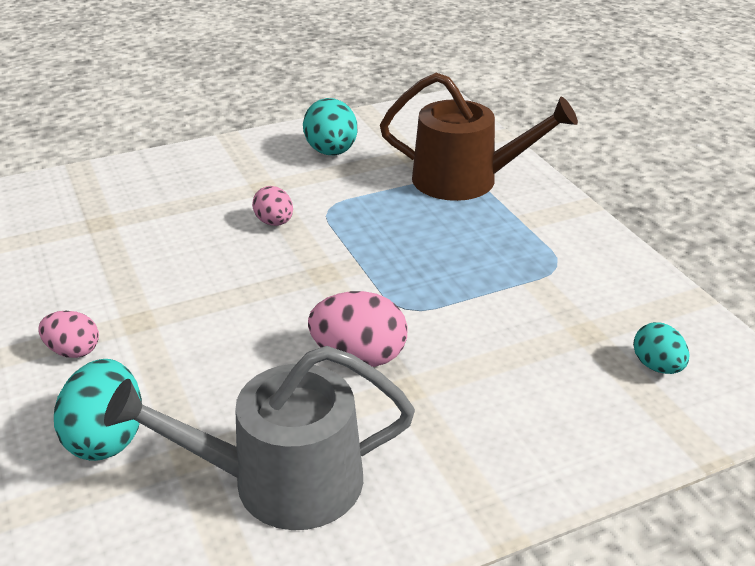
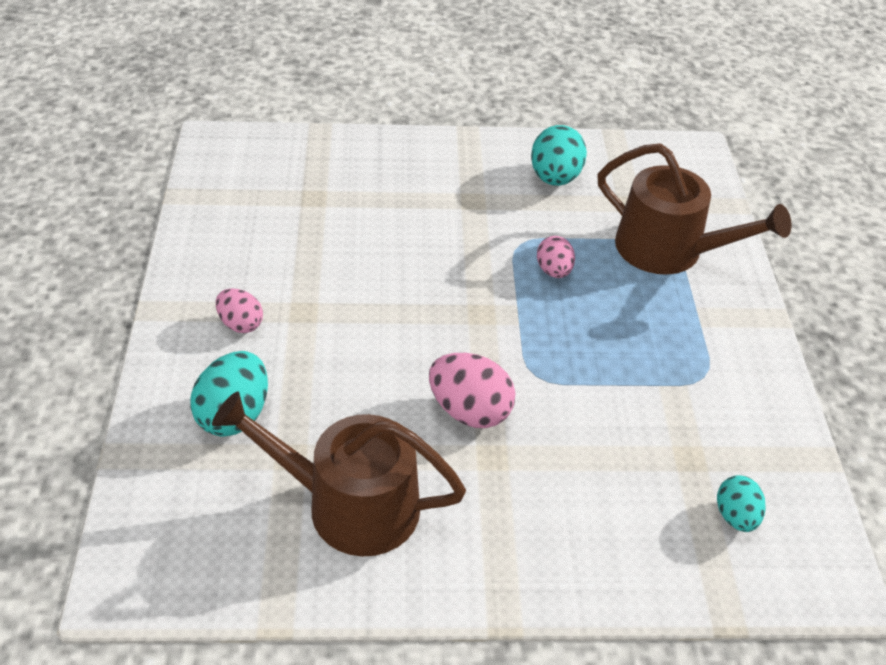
camera: 20 degrees right, 10 degrees up
grey watering can [104,346,415,530] -> brown watering can [212,392,466,556]
pink egg [252,186,293,226] -> pink egg moved to [537,236,575,278]

